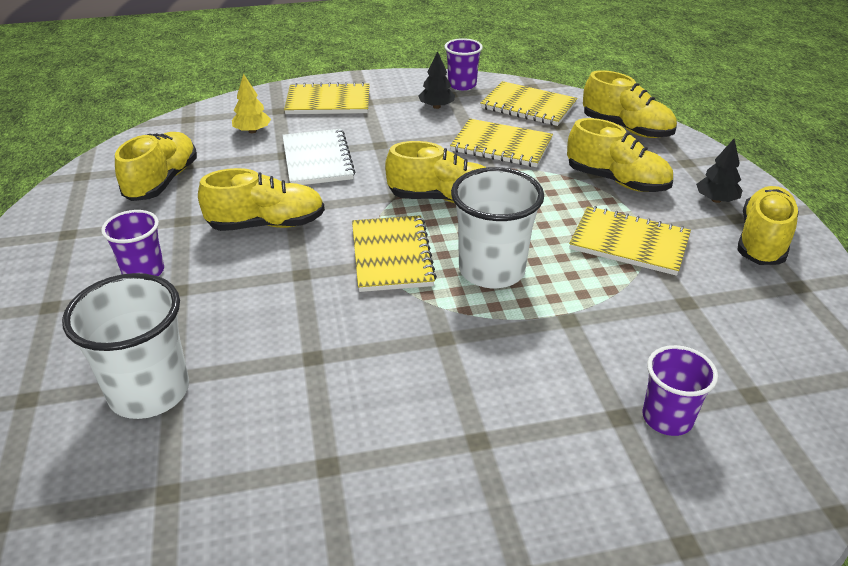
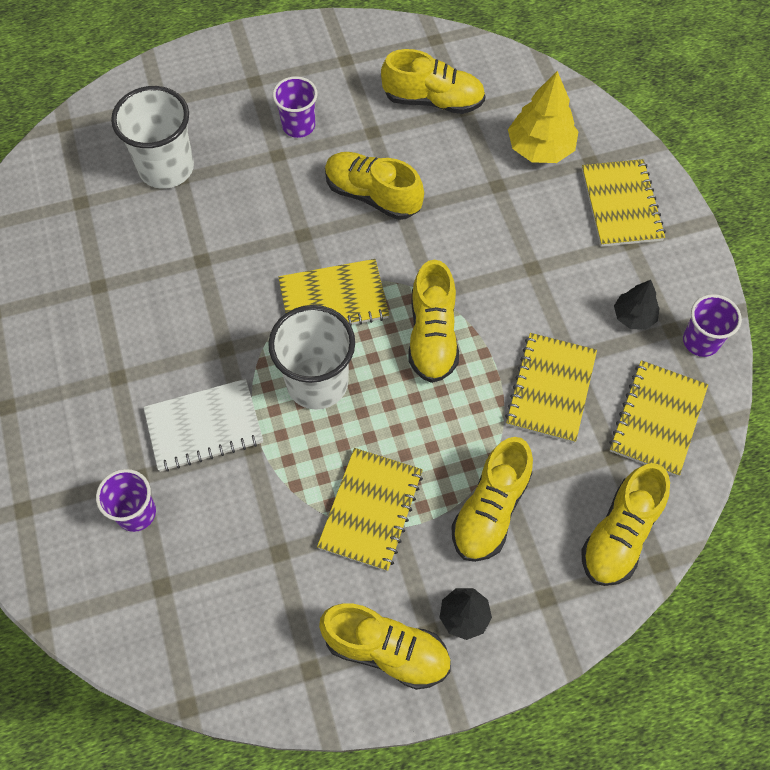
camera: 85 degrees right, 25 degrees up
yellow shoe [198,168,325,231] -> yellow shoe turned 135 degrees clockwise [325,152,424,220]
yellow tree [232,74,271,133] -> yellow tree [508,71,579,163], size x1.67
white notebook [283,129,355,185] -> white notebook moved to [143,379,263,472]

